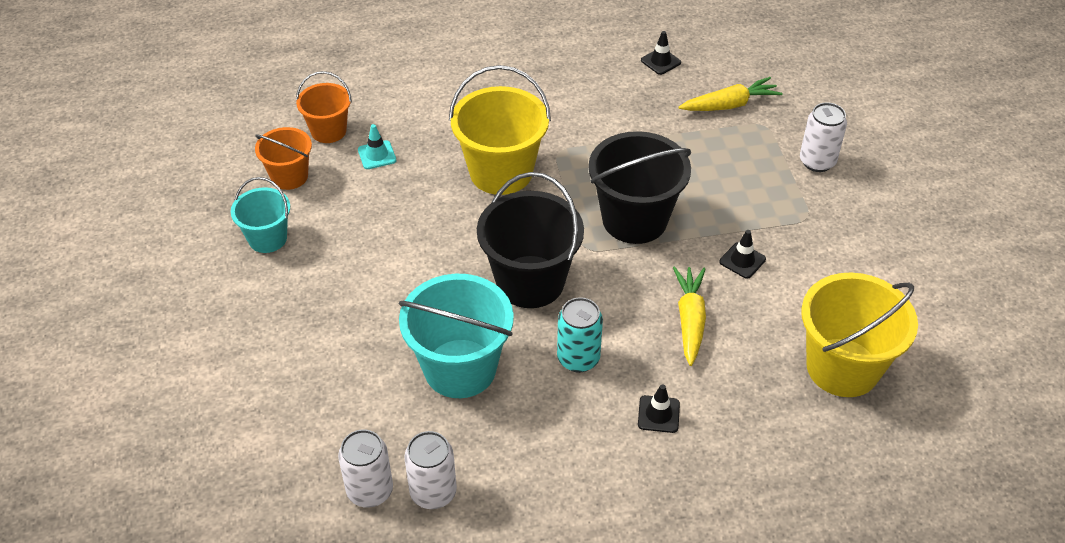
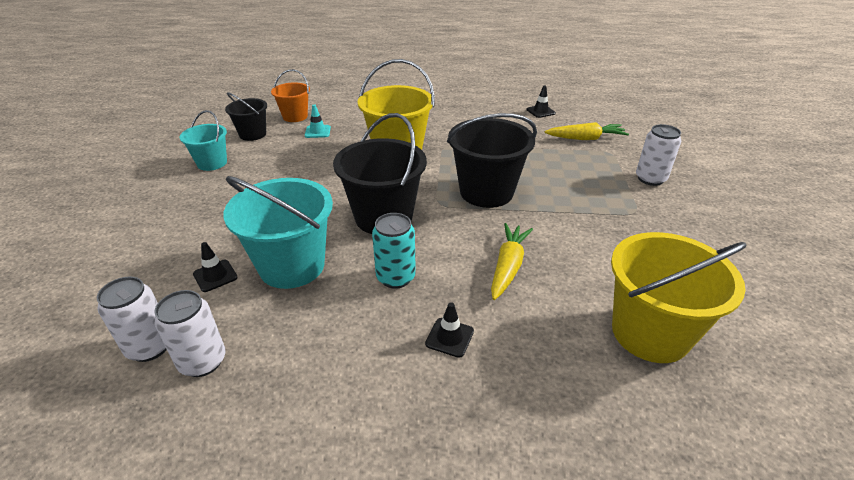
camera: 15 degrees right, 10 degrees down
orange bucket [255,127,312,190] -> black bucket [225,92,267,141]
black traffic cone [719,230,766,279] -> black traffic cone moved to [193,242,238,292]

